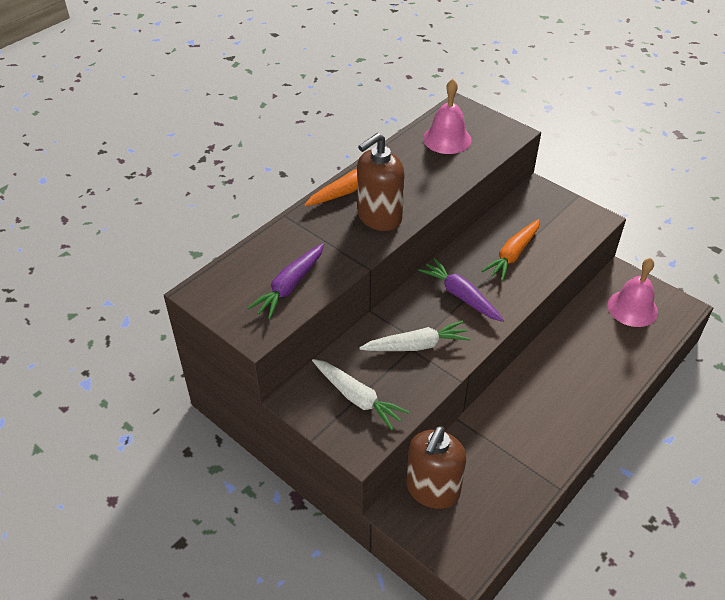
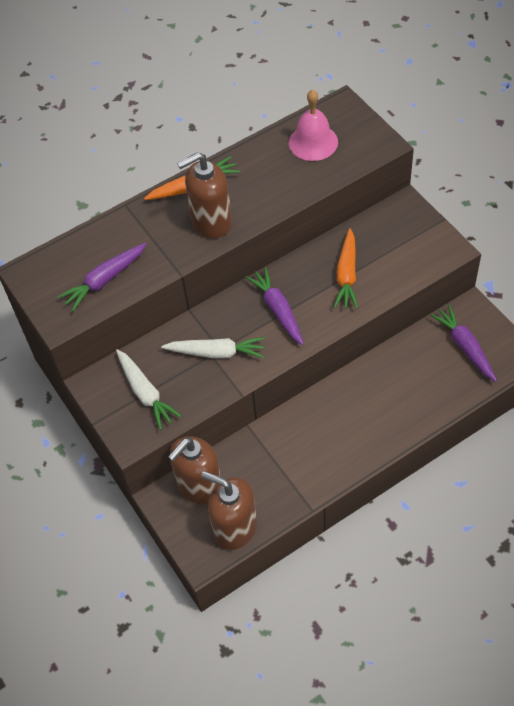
camera: 20 degrees right, 10 degrees up
orange carrot [482,219,540,281] -> orange carrot turned 45 degrees counterclockwise [334,228,358,309]
pink bell [608,258,658,327] -> purple carrot [430,305,497,382]
none -> brown soap dispenser [201,471,257,550]

